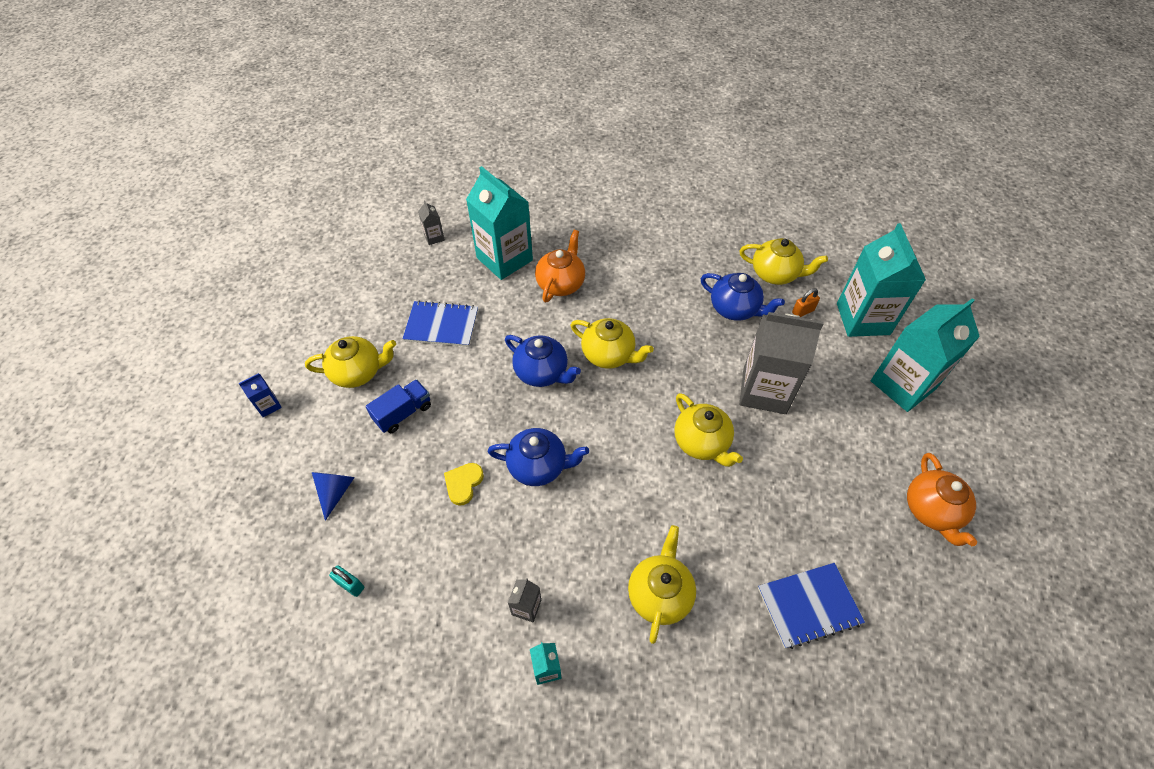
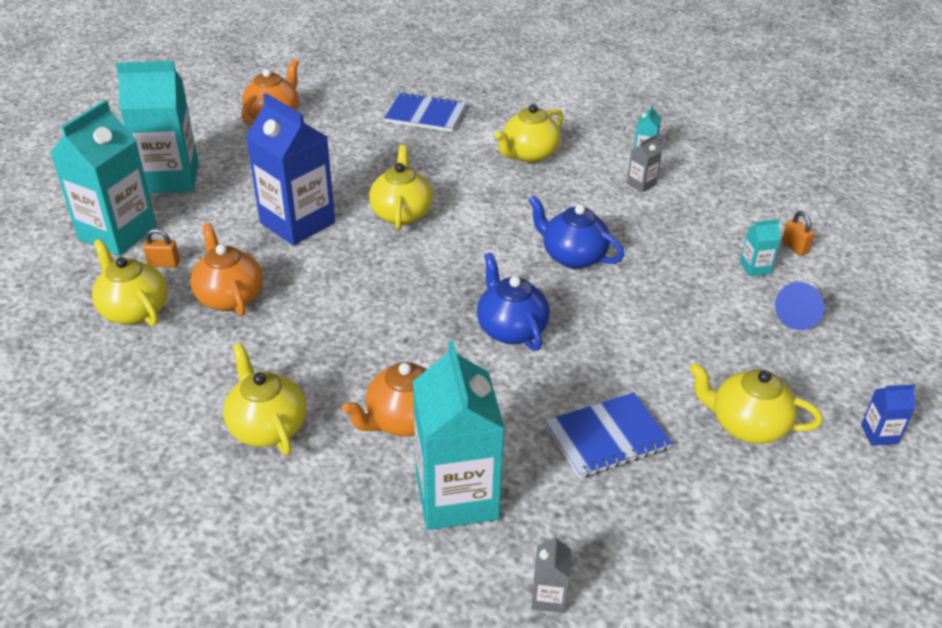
camera: 150 degrees left, 15 degrees down
turquoise padlock [329,566,364,597] -> orange padlock [782,211,814,256]
blue truck [366,379,431,433] -> none
blue notebook [402,300,478,347] -> blue notebook turned 60 degrees counterclockwise [545,392,673,478]
yellow heart [444,463,484,506] -> none
yellow teapot [571,318,654,369] -> yellow teapot moved to [223,343,306,455]
blue teapot [700,273,785,321] -> orange teapot [190,223,263,316]
grey carton [739,312,824,414] -> blue carton [246,93,335,246]
none -> turquoise carton [740,219,781,277]

